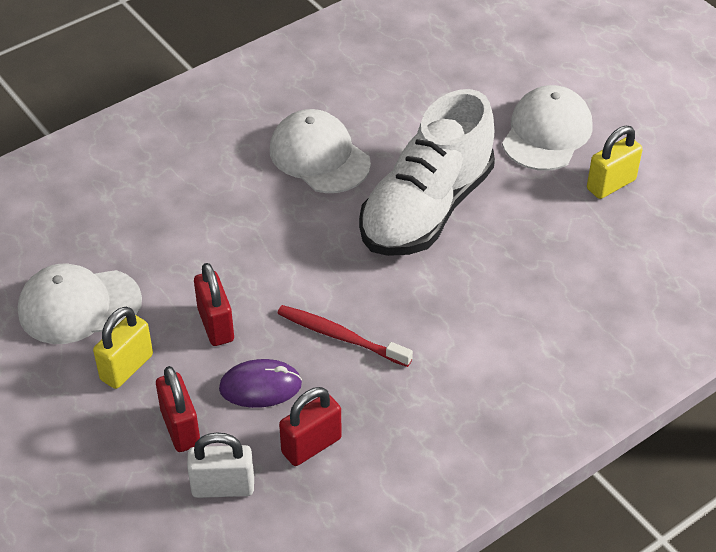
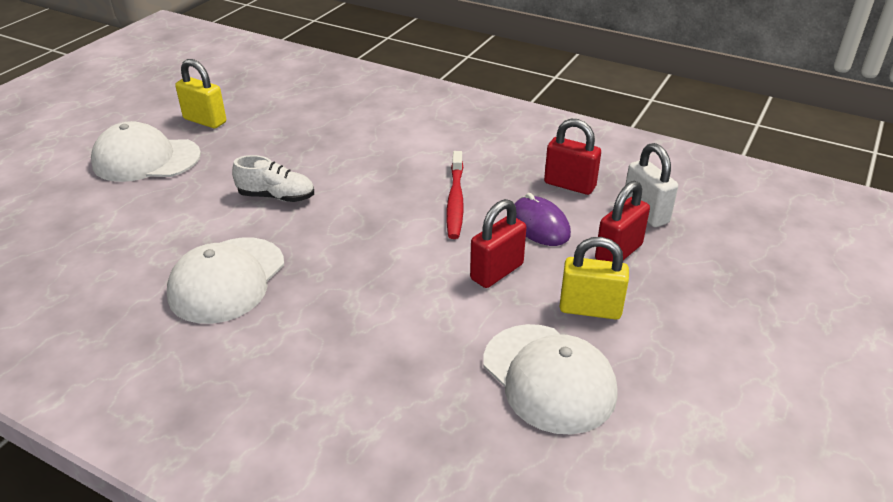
camera: 115 degrees left, 10 degrees down
white shoe [359,89,495,256] -> white shoe [232,155,314,202], size x0.44

